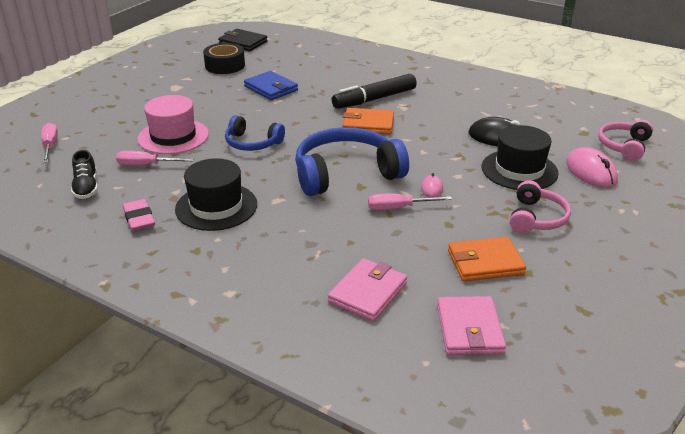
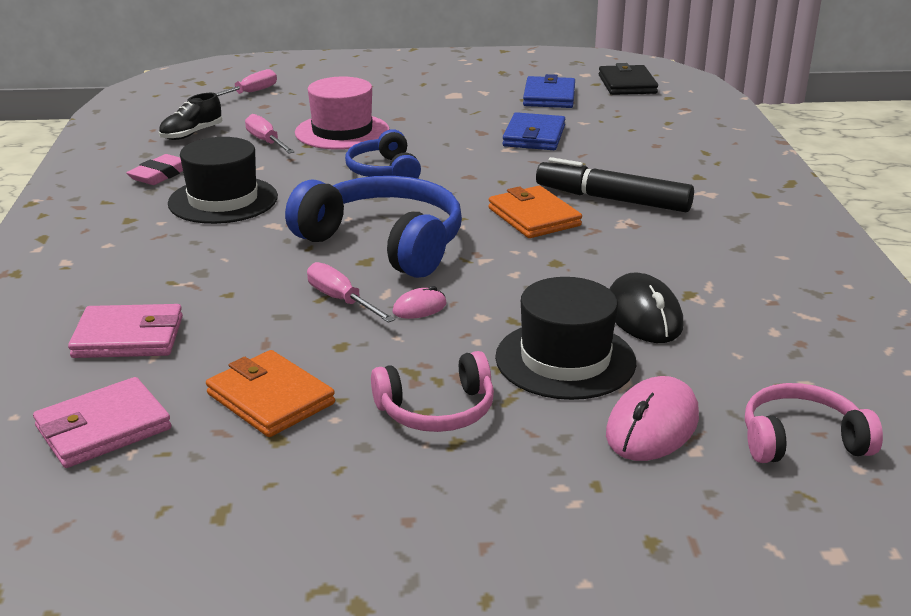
camera: 55 degrees right, 5 degrees down
black tape [203,43,245,74] -> blue wallet [523,74,575,108]

